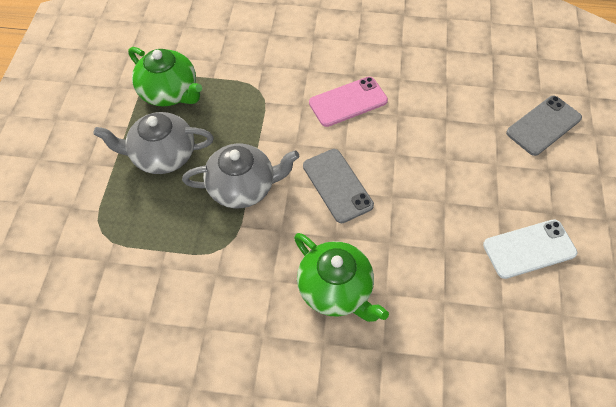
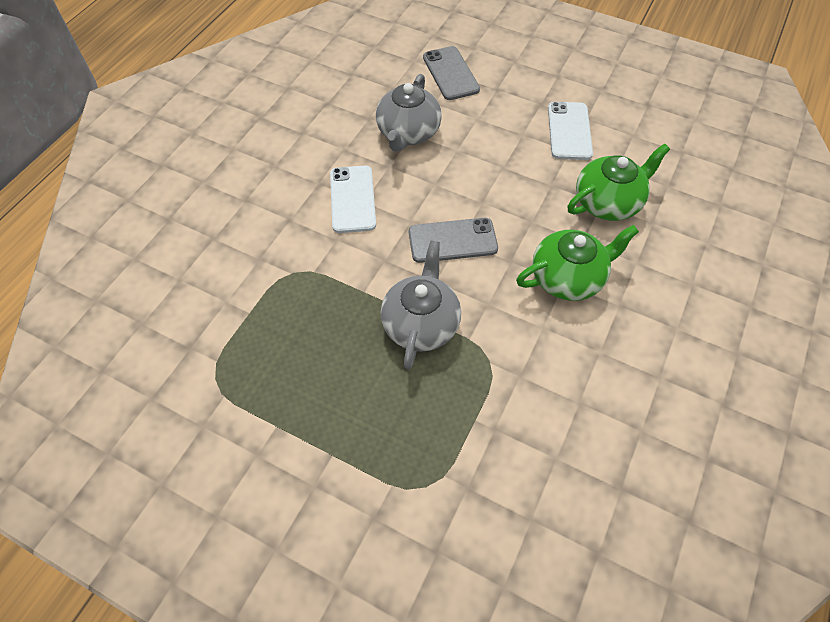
camera: 70 degrees left, 0 degrees up
grey teapot [93,112,214,174] -> grey teapot moved to [376,74,442,152]
green teapot [128,47,202,106] -> green teapot moved to [567,143,670,221]
pink phone [309,77,388,127] -> white phone [330,166,376,233]

